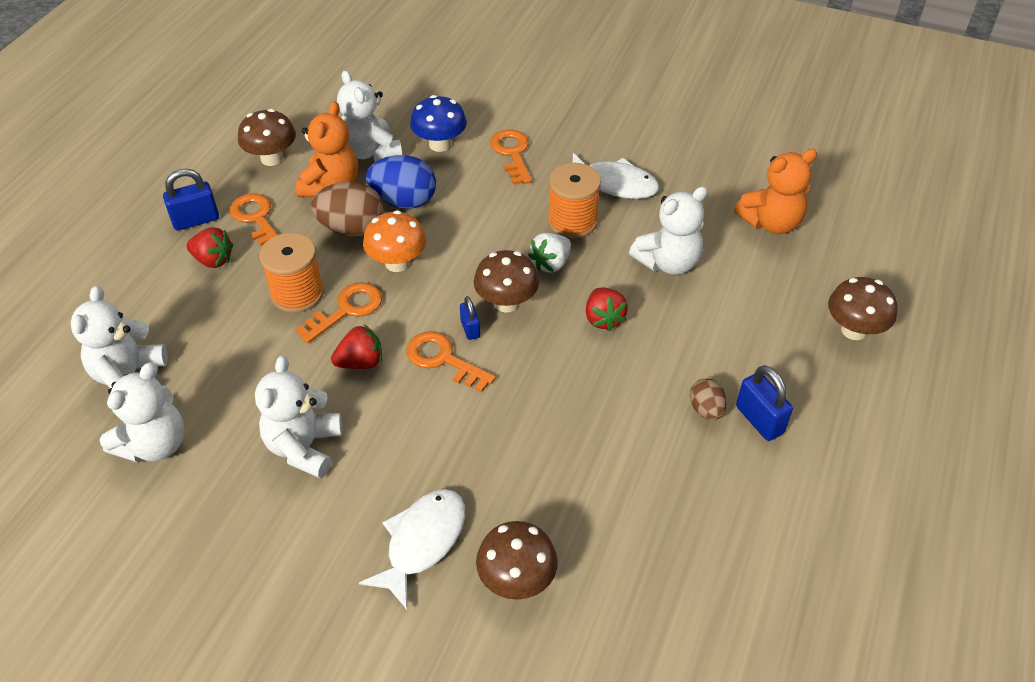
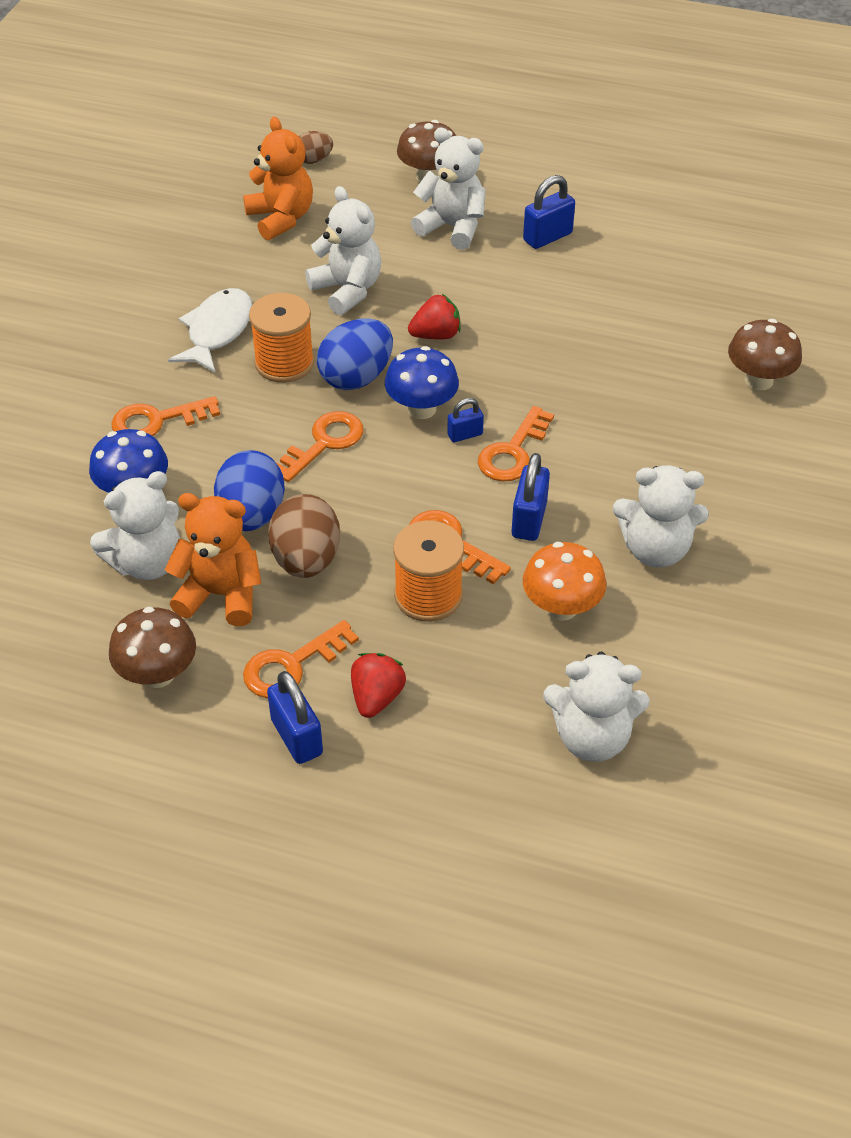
camera: 95 degrees left, 0 degrees up
white teddy bear [100,362,184,463] -> white teddy bear moved to [411,128,485,250]
red strawberry [331,324,382,369] -> blue padlock [512,453,550,541]
white fish [359,489,465,609] -> none
orange mushroom [363,210,426,272] -> orange mushroom moved to [523,542,606,621]
brown mushroom [474,250,539,313] -> blue mushroom [385,346,459,419]
white strawberry [528,233,571,273] -> blue egg [317,318,393,390]
brown egg [690,379,727,420] -> brown egg moved to [299,131,333,164]
none -> orange key [276,411,364,482]

